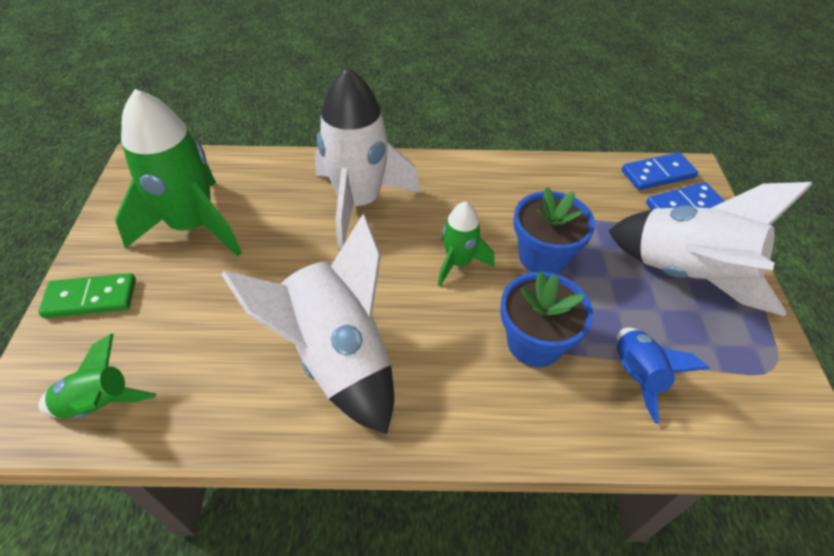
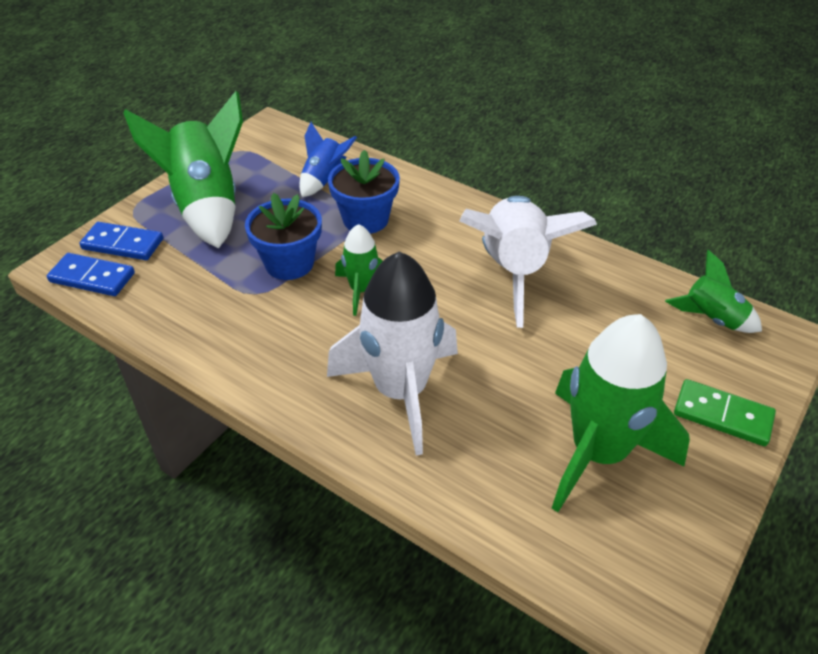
camera: 145 degrees left, 5 degrees down
white rocket [608,182,812,316] -> green rocket [123,91,243,248]

